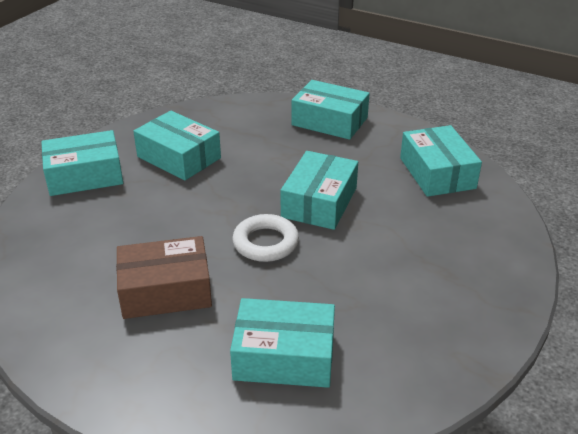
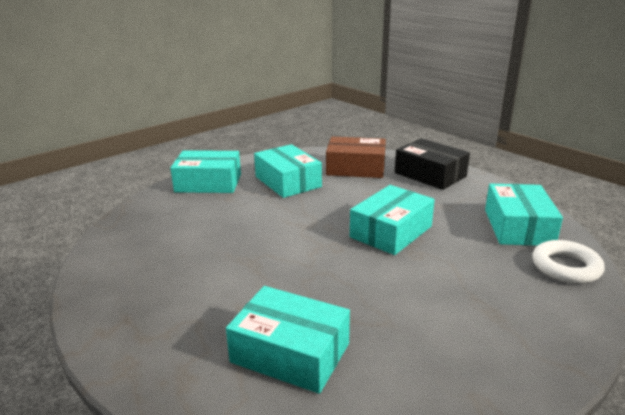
camera: 20 degrees right, 10 degrees down
brown box [116,236,212,319] -> brown box moved to [326,137,386,178]
white ring [232,214,299,262] -> white ring moved to [532,240,605,283]
turquoise box [291,80,370,140] -> black box [395,138,470,190]

